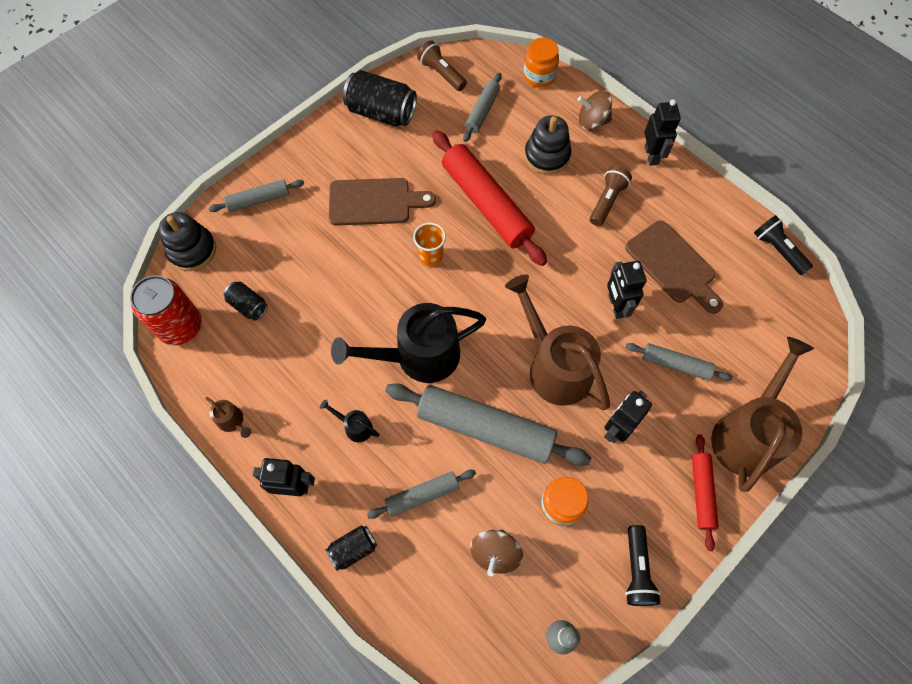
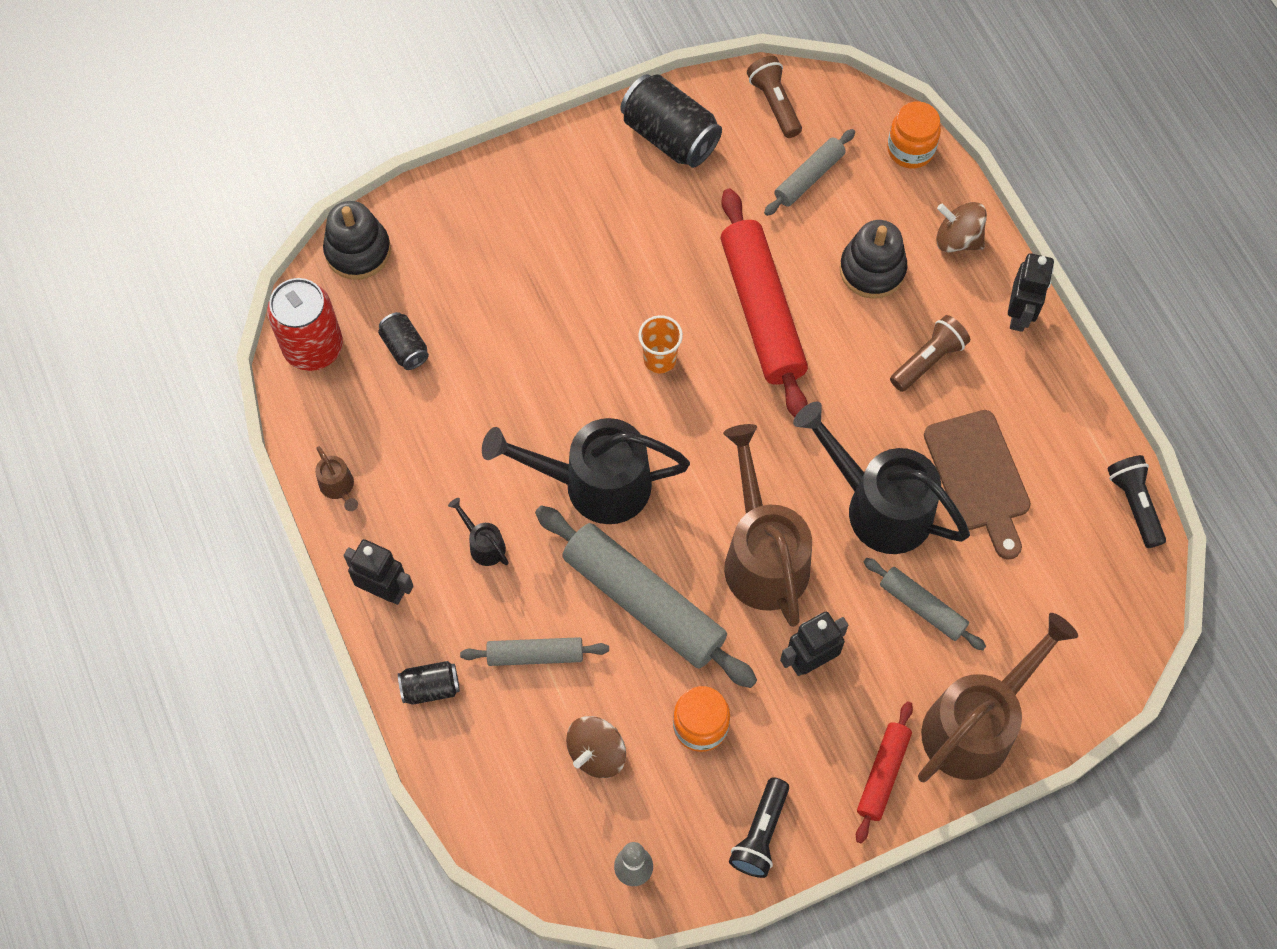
camera: 20 degrees right, 0 degrees up
grey rolling pin [208,180,304,212] -> none
brown cutting board [329,178,436,226] -> none
black robot [607,261,647,319] -> black watering can [793,402,970,554]

